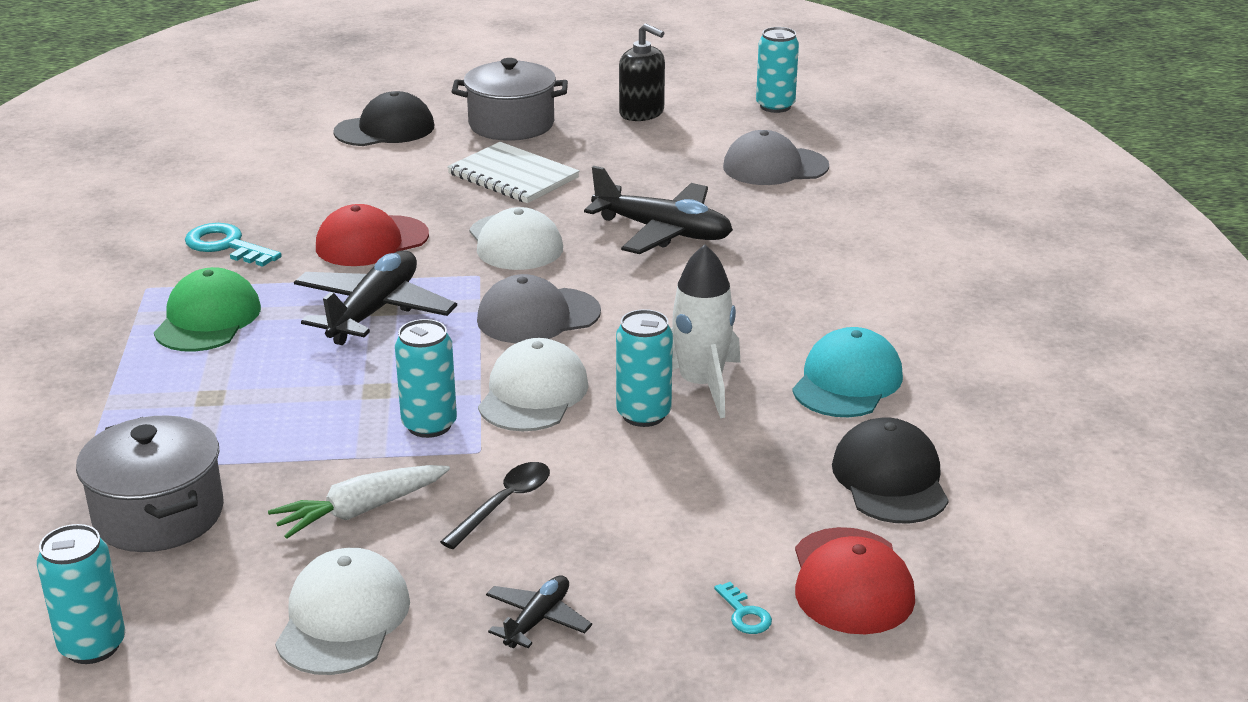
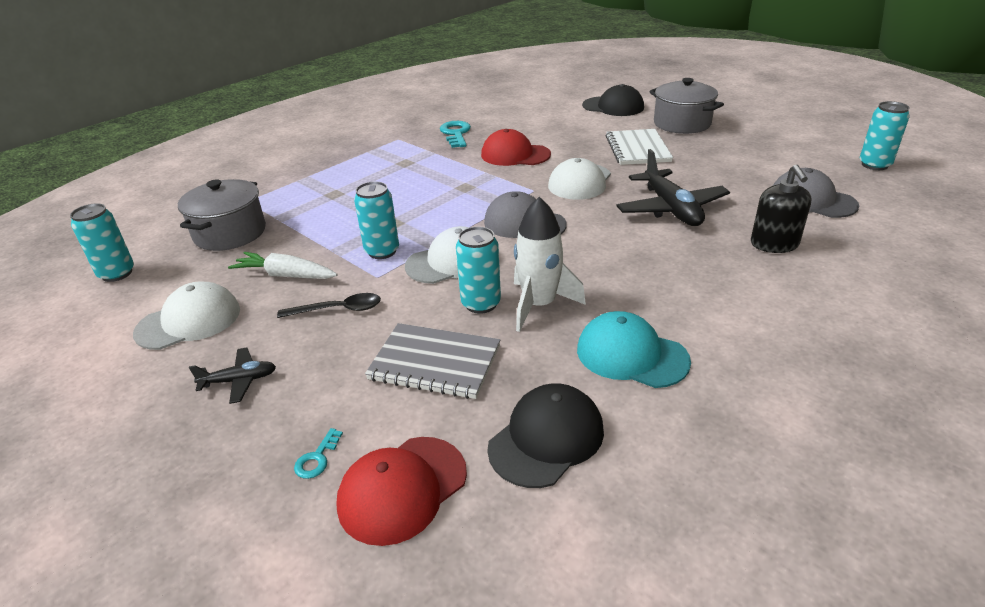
camera: 50 degrees right, 5 degrees up
green cap [154,267,261,352] -> none
black plane [294,250,457,345] -> none
black soap dispenser [619,23,665,121] -> black soap dispenser moved to [751,164,811,253]
turquoise cap [792,327,903,417] -> turquoise cap turned 135 degrees counterclockwise [577,311,691,388]
none -> grey notebook [365,323,500,399]

